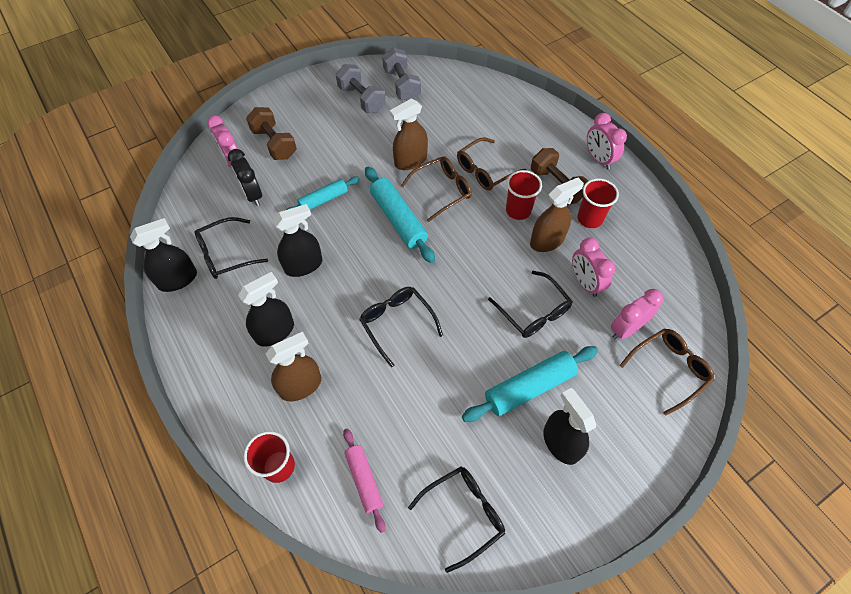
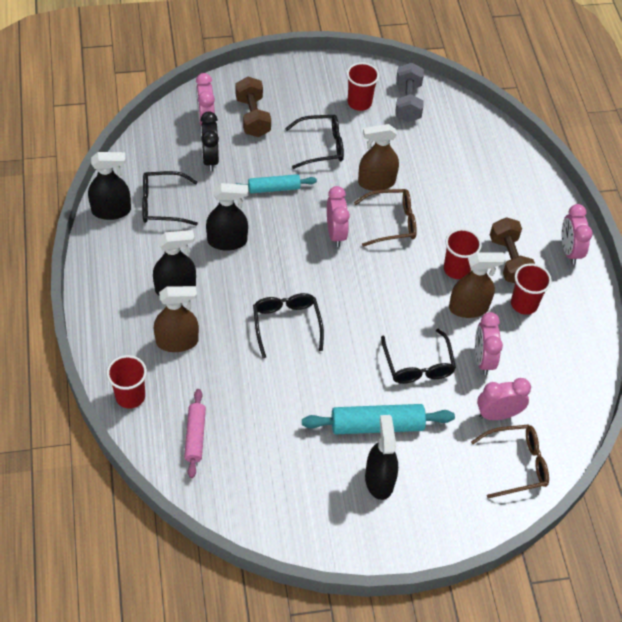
camera: 20 degrees right, 5 degrees down
grey dumbbell [336,64,385,113] -> red cup [347,63,379,111]
turquoise rolling pin [365,167,435,263] -> pink clock [327,186,350,247]
black glasses [408,467,505,573] -> black glasses moved to [285,115,344,169]
brown glasses [457,137,527,191] -> none

